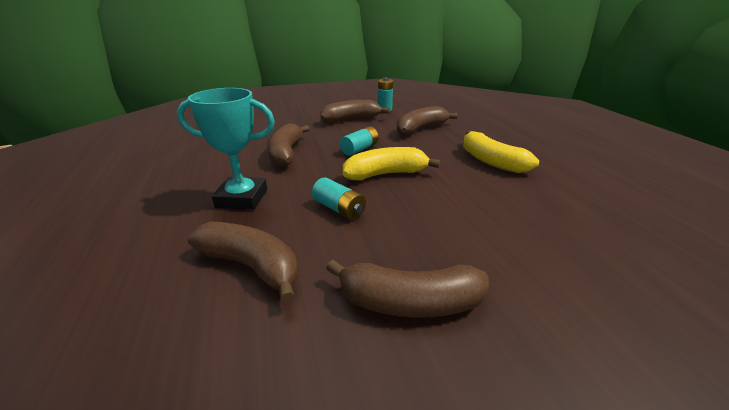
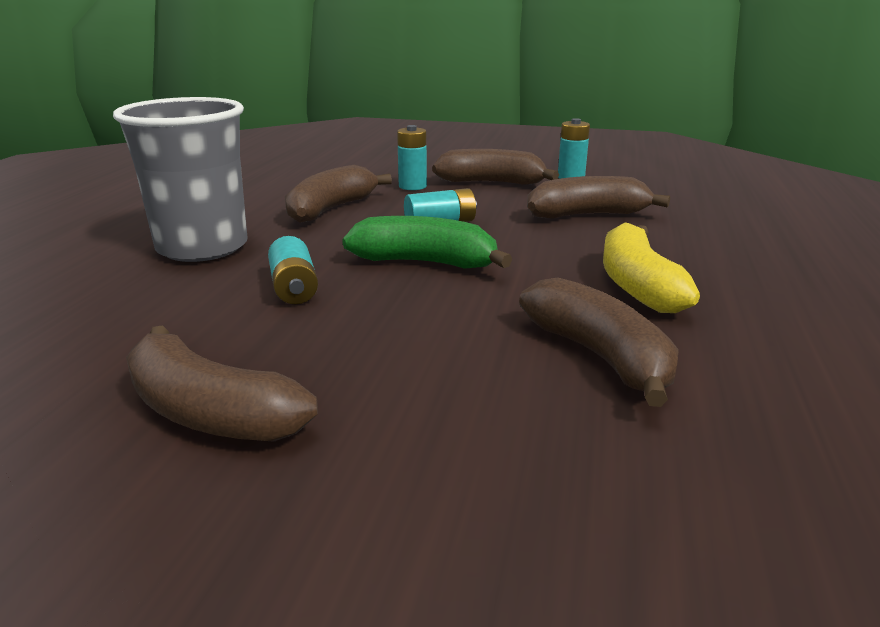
camera: 30 degrees right, 5 degrees down
turquoise trophy [177,88,275,210] -> grey cup [113,97,248,262]
brown banana [188,221,298,303] -> brown banana moved to [519,277,679,407]
yellow banana [343,147,440,180] -> green banana [342,216,512,269]
none -> turquoise battery [397,125,427,190]

